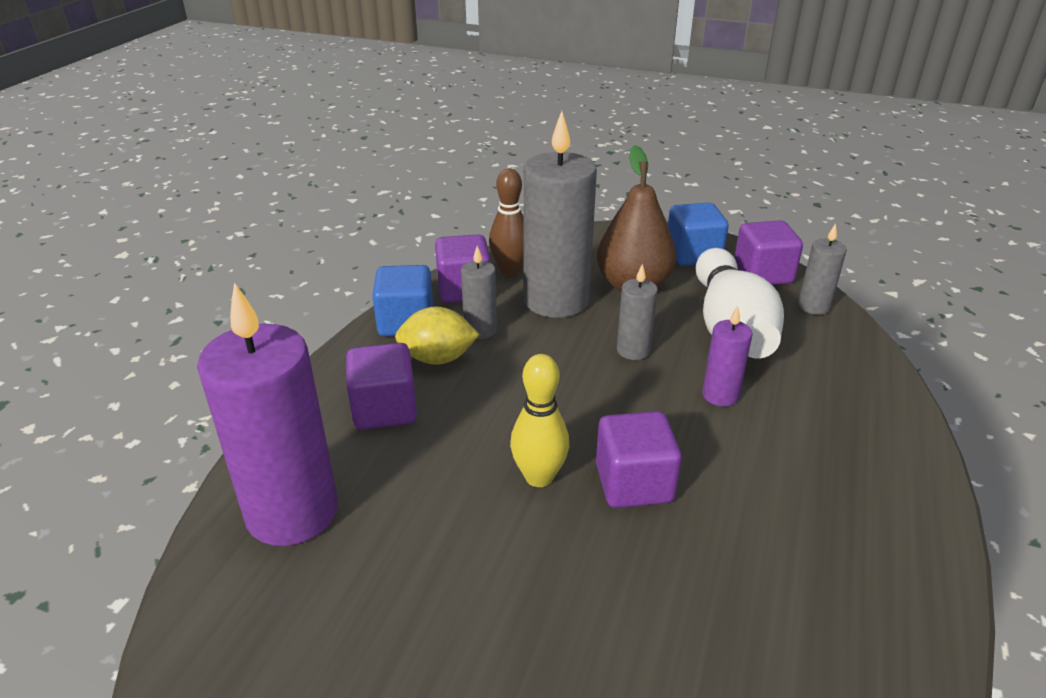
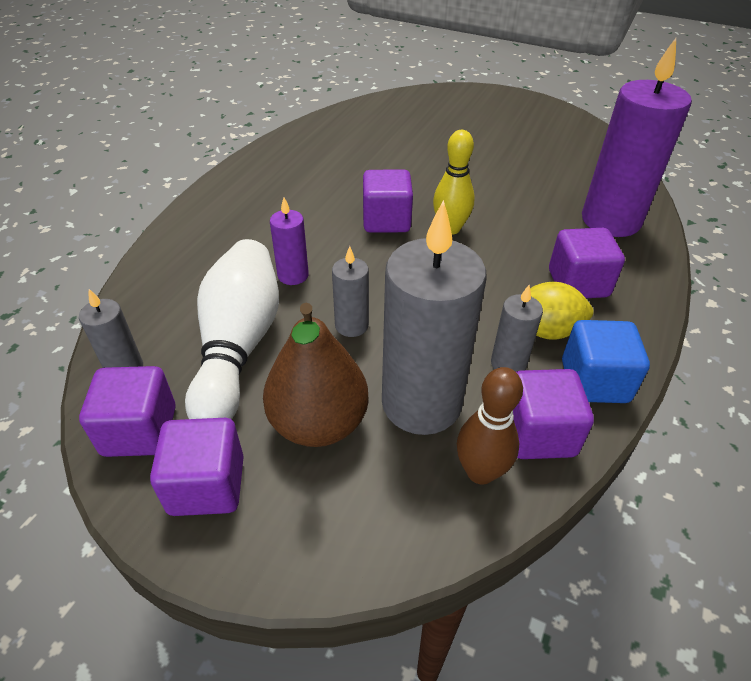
camera: 175 degrees left, 10 degrees up
blue cube [668,203,729,266] -> purple cube [150,418,244,516]

